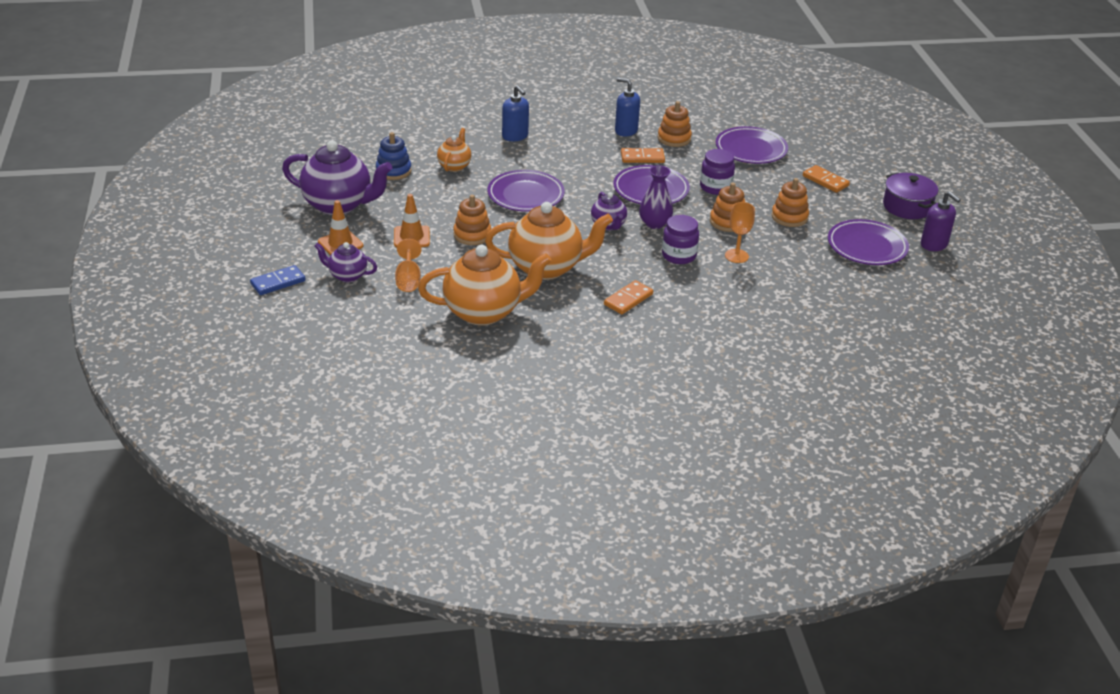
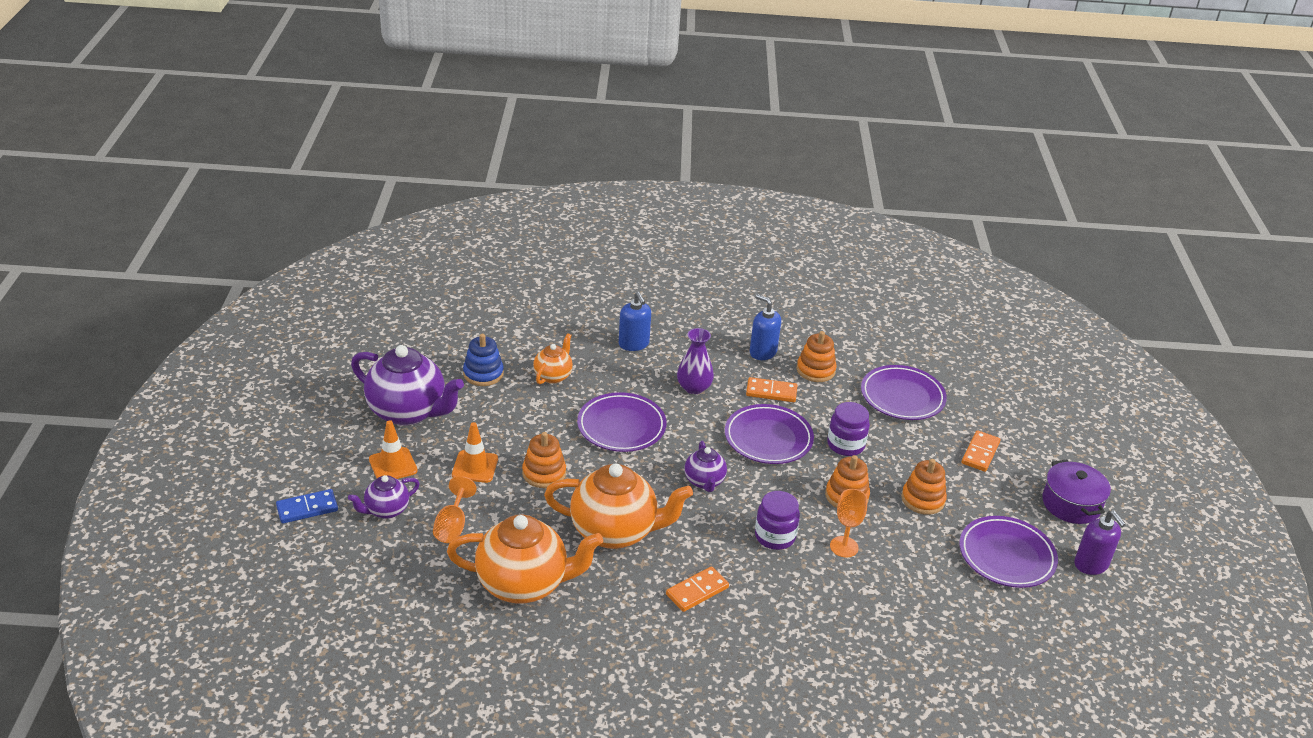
camera: 10 degrees right, 0 degrees up
purple teapot [314,242,377,282] -> purple teapot turned 60 degrees counterclockwise [348,475,420,519]
purple vase [639,165,673,229] -> purple vase moved to [677,328,714,394]
orange domino [803,165,850,193] -> orange domino turned 60 degrees clockwise [961,430,1000,472]

